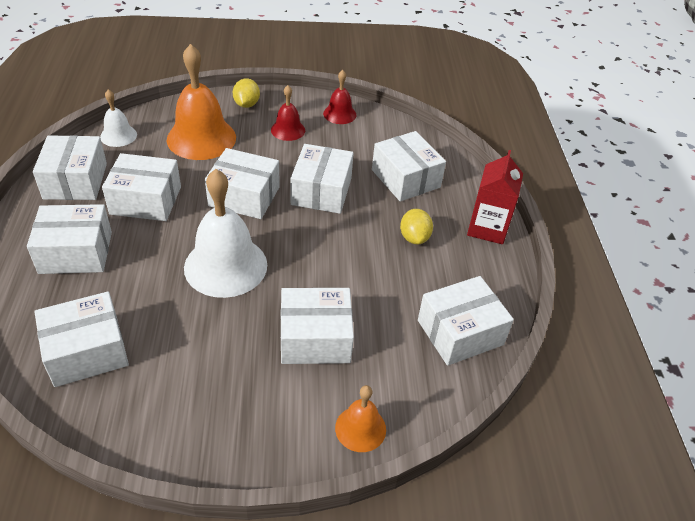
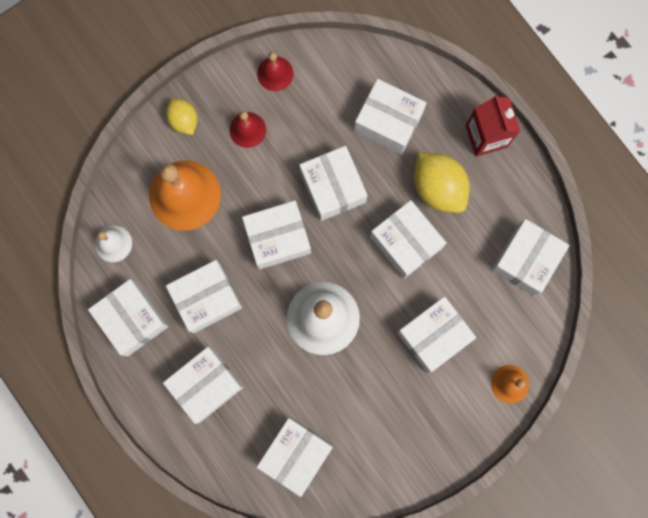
camera: 30 degrees left, 35 degrees up
yellow lemon [400,209,433,245] -> yellow lemon [414,152,470,213], size x1.68
none -> white box [370,200,446,279]

